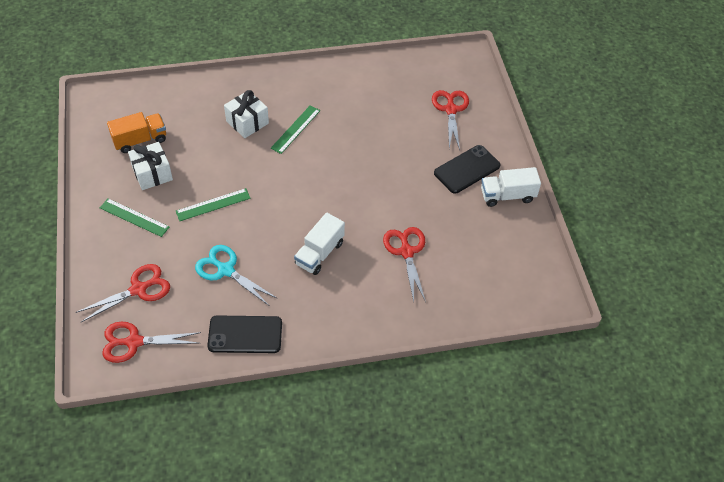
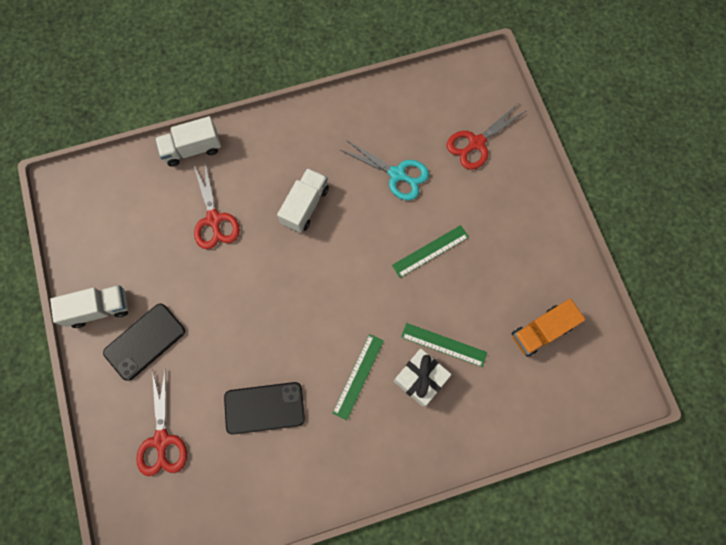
camera: 175 degrees right, 20 degrees up
green ruler [100,199,169,237] -> green ruler moved to [401,323,487,367]
red scissors [102,321,201,363] -> none
white gift [128,142,173,190] -> none
black phone [207,316,282,353] -> black phone moved to [224,382,305,435]
none -> white truck [155,116,221,167]

